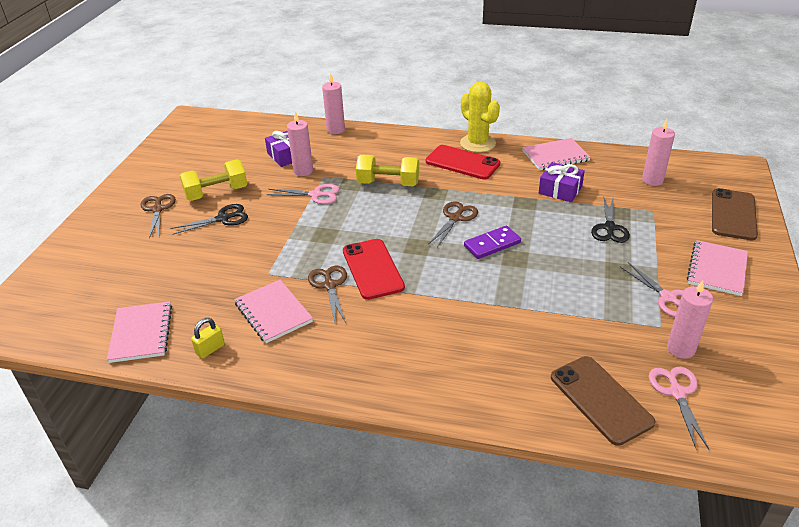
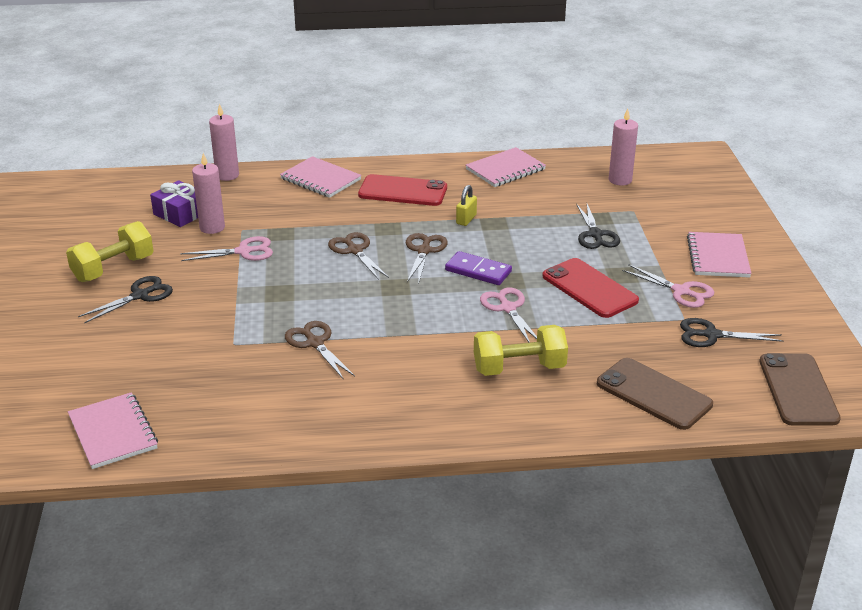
camera: 20 degrees left, 5 degrees down
brown scissors [141,194,176,238] -> brown scissors moved to [328,232,389,280]
yellow padlock [191,318,225,359] -> yellow padlock moved to [456,185,477,226]
pink notebook [234,280,313,343] -> pink notebook moved to [280,156,362,198]
red phone [343,239,405,300] -> red phone moved to [542,258,639,318]
yellow dumbbell [356,155,419,186] -> yellow dumbbell moved to [474,325,568,376]
yellow cactus [460,81,500,152] -> none
purple domino [464,226,521,259] -> purple domino turned 75 degrees clockwise [445,251,512,285]
purple gift [539,162,585,202] -> none
pink scissors [649,367,709,449] -> pink scissors moved to [480,288,537,343]
pink candle [667,280,713,359] -> black scissors [680,318,783,347]
brown phone [712,188,758,240] -> brown phone moved to [759,353,841,426]

